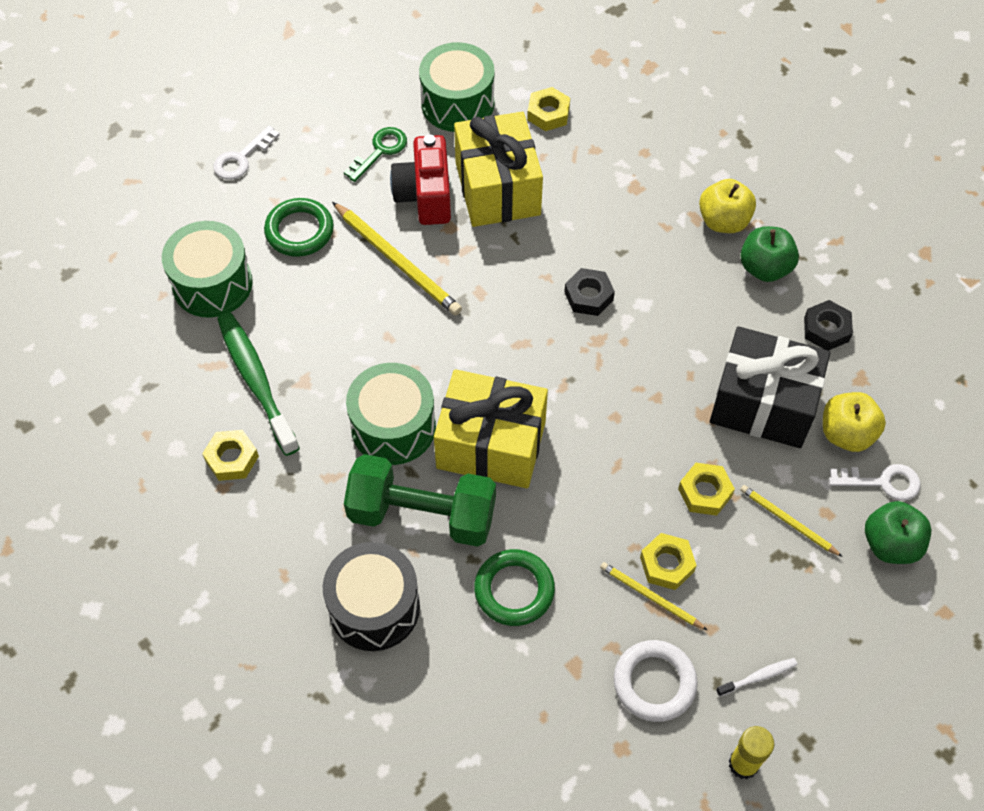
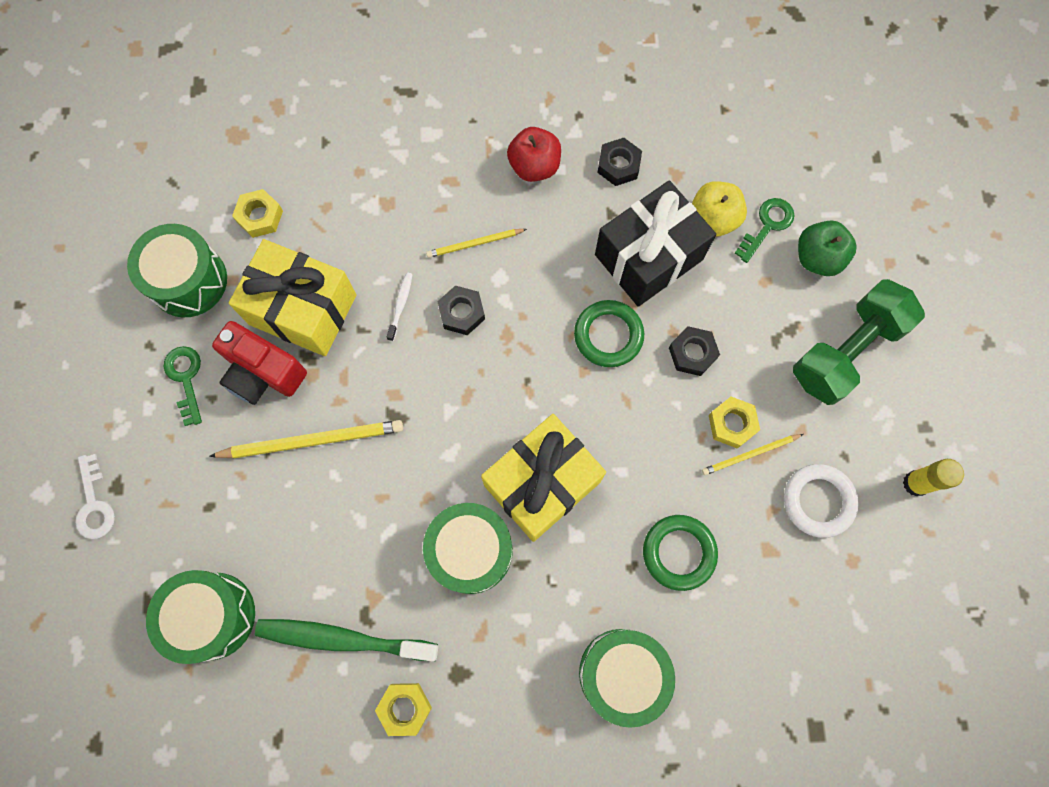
camera: 55 degrees left, 15 degrees up
green ring [264,198,334,257] -> green ring moved to [574,300,644,367]
black drum [323,542,420,651] -> green drum [579,629,675,728]
green dumbbell [344,454,496,547] -> green dumbbell moved to [793,279,925,405]
yellow nut [678,463,735,516] -> black nut [669,326,720,376]
yellow apple [699,179,756,233] -> none
white toothbrush [716,658,797,697] -> white toothbrush moved to [386,273,413,341]
green apple [740,226,799,282] -> red apple [507,127,561,182]
yellow pencil [740,485,843,557] -> yellow pencil moved to [426,229,527,258]
white key [829,464,921,500] -> green key [735,198,794,263]

